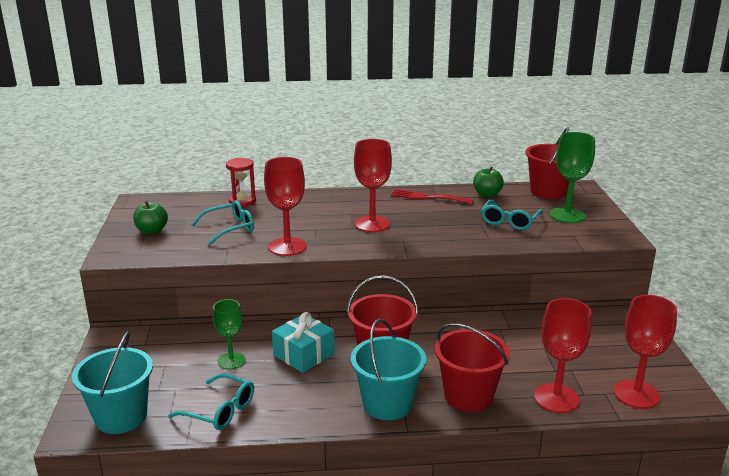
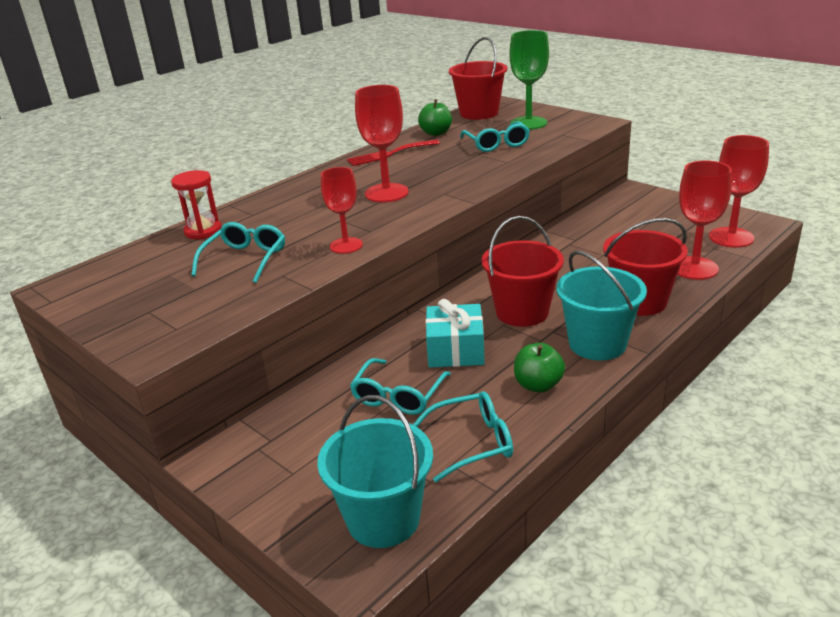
camera: 40 degrees left, 5 degrees up
green apple [133,201,168,234] -> green apple moved to [514,343,565,393]
green goblet [213,299,245,369] -> turquoise glasses [350,358,451,415]
red goblet [264,157,307,256] -> red goblet [321,167,363,254], size x0.66

